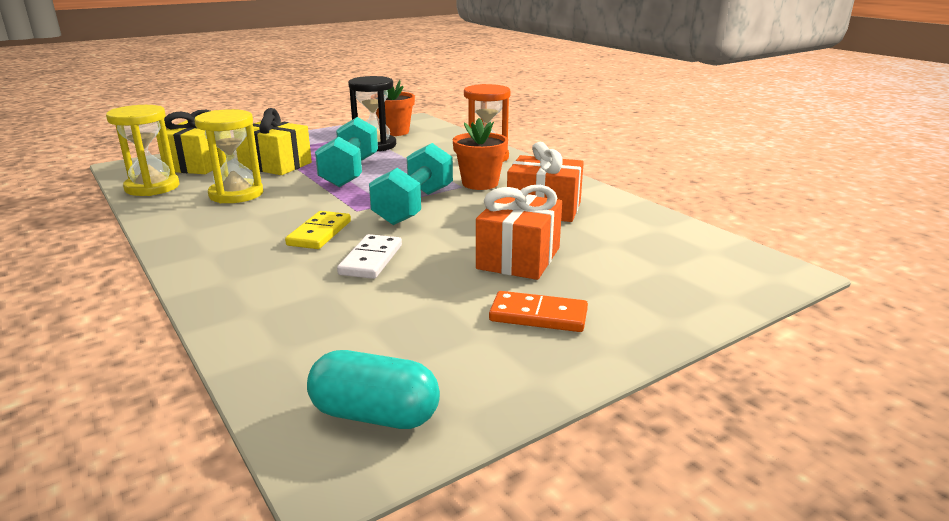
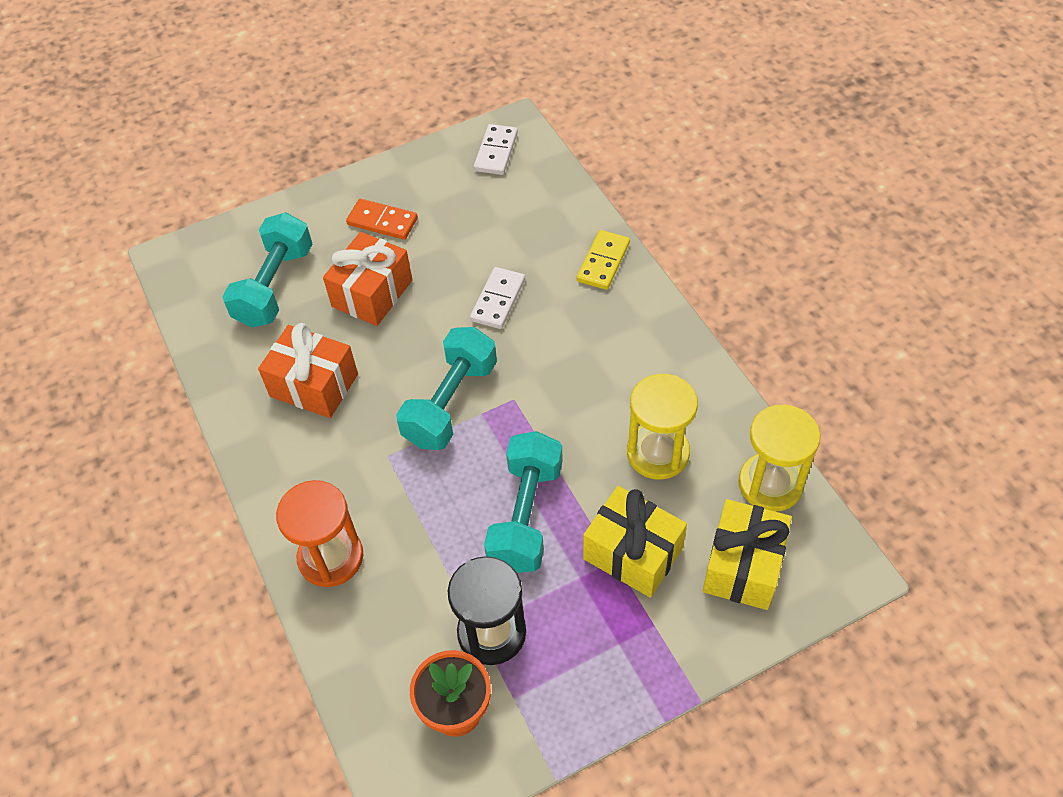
camera: 170 degrees left, 30 degrees up
yellow domino [285,211,351,249] -> yellow domino moved to [577,230,630,290]
turquoise capsule [307,350,440,429] -> white domino [474,124,518,175]
orange flower pot [453,118,508,190] -> none
none -> turquoise dumbbell [222,212,312,328]

